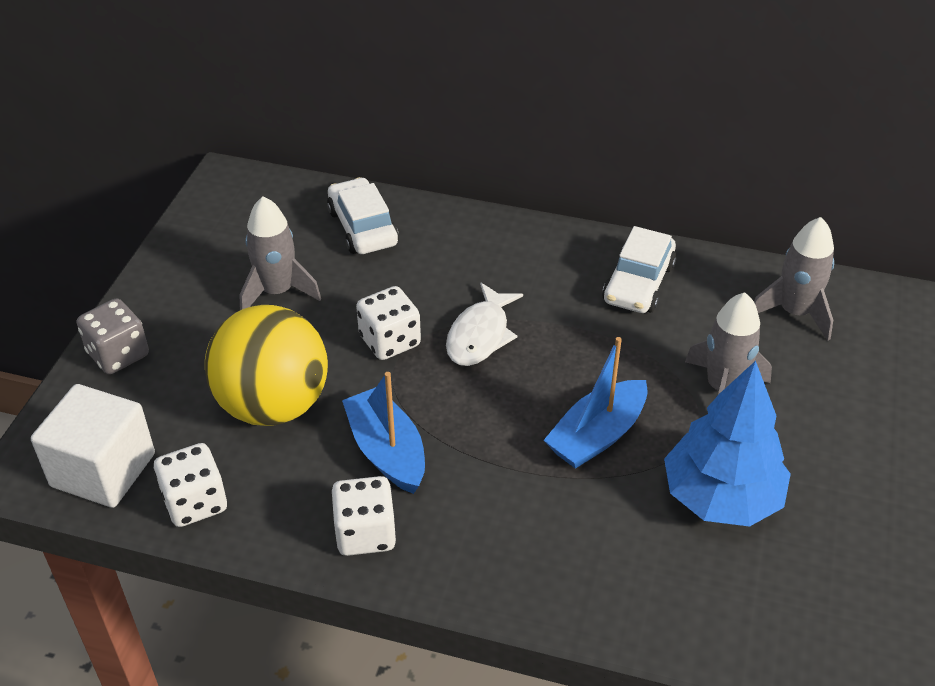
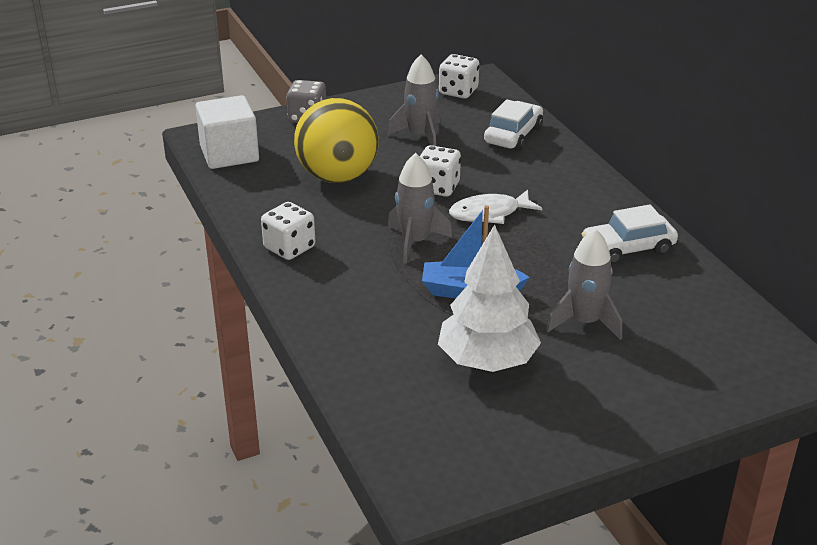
camera: 50 degrees right, 10 degrees down
white dice [154,443,227,527] -> white dice moved to [439,54,479,99]
blue boat [342,372,425,494] -> none
blue tree [664,361,791,527] -> white tree [438,225,541,372]
grey rocket [754,217,834,341] -> grey rocket moved to [388,153,453,264]

